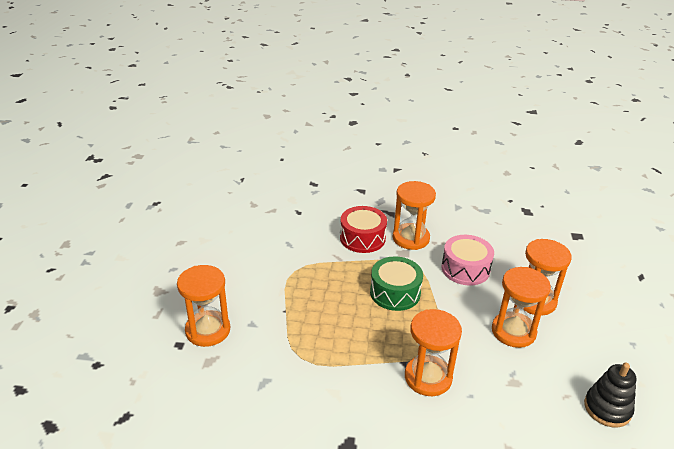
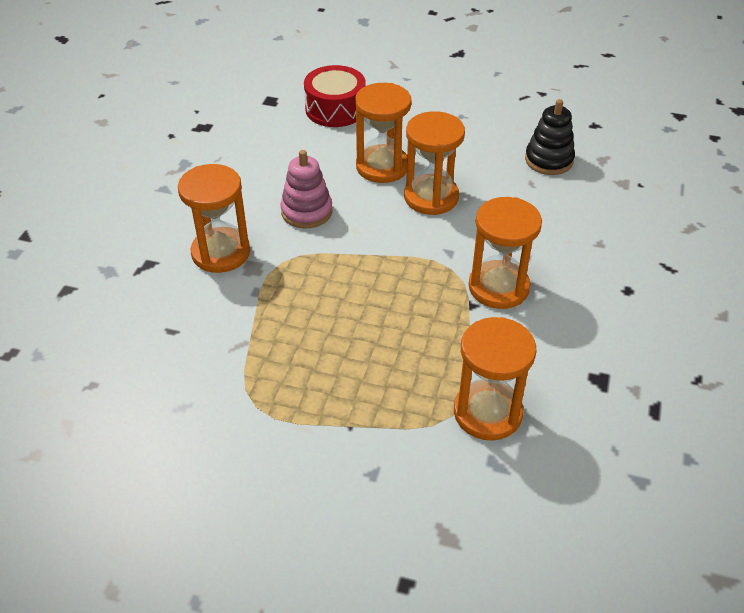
camera: 80 degrees left, 10 degrees up
orange hourglass [177,265,230,347] -> orange hourglass moved to [454,317,536,441]
red drum [340,206,387,253] -> red drum moved to [304,65,366,127]
green drum [370,256,423,311] -> none
pink drum [442,235,494,285] -> pink stacking toy [280,150,333,229]

